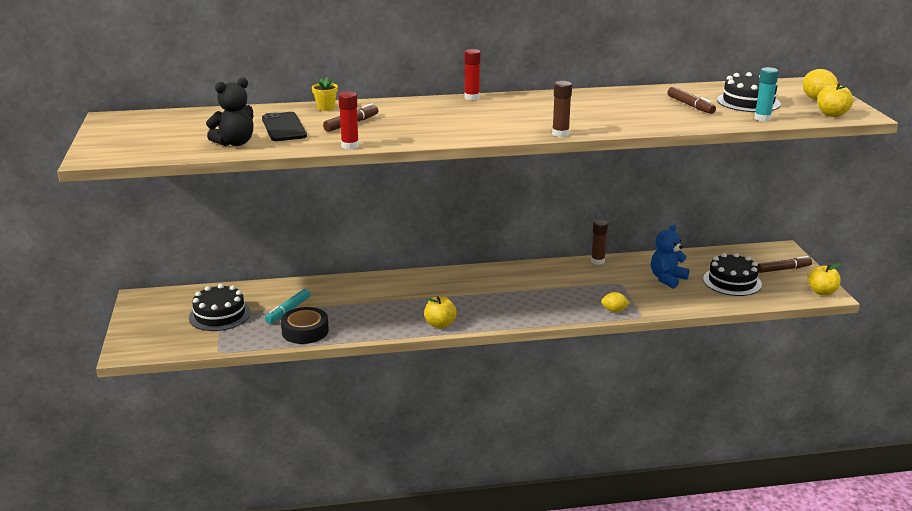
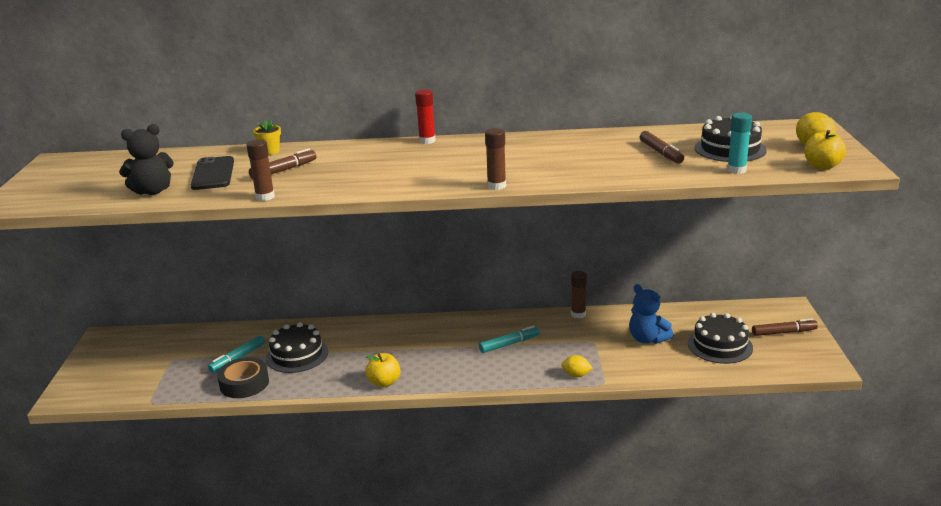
camera: 10 degrees right, 0 degrees up
black cake [189,284,251,331] -> black cake moved to [266,322,328,373]
red glue stick [338,91,359,149] -> brown glue stick [246,139,275,201]
blue teddy bear [651,224,689,289] -> blue teddy bear turned 90 degrees counterclockwise [629,284,674,344]
yellow apple [808,263,841,295] -> none
none -> turquoise marker [479,326,540,353]

